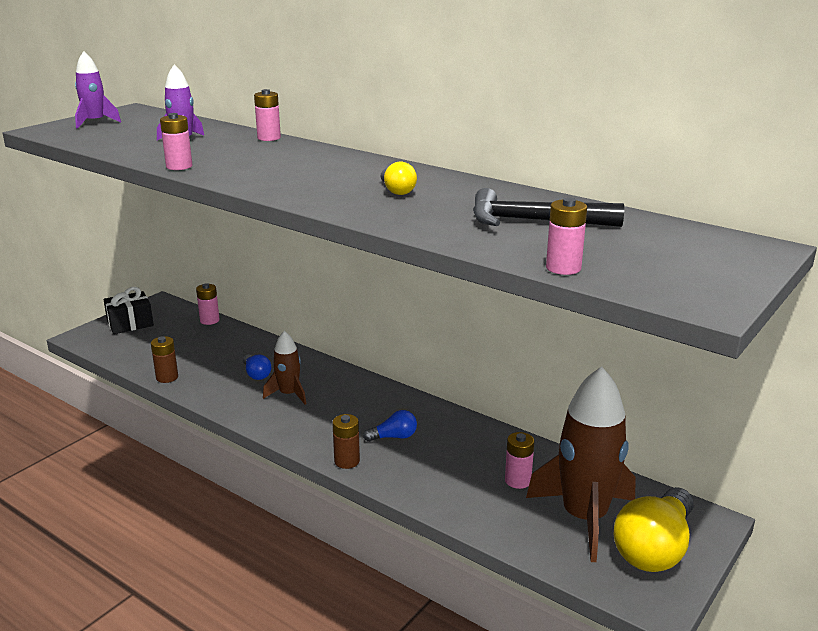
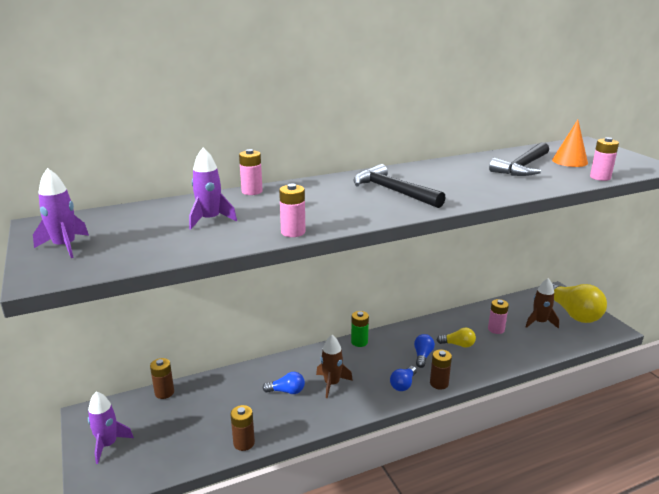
camera: 60 degrees left, 0 degrees up
black gift [103,287,154,334] -> purple rocket [88,391,134,464]
pink battery [196,283,220,325] -> brown battery [150,358,174,399]
yellow light bulb [381,162,417,195] -> yellow light bulb moved to [437,328,476,348]
brown rocket [526,366,636,562] -> brown rocket [526,278,559,329], size x0.51
none -> green battery [351,311,369,347]
none -> black hammer [353,164,446,208]
none -> blue light bulb [390,366,417,391]
none -> orange cone [552,120,588,167]

